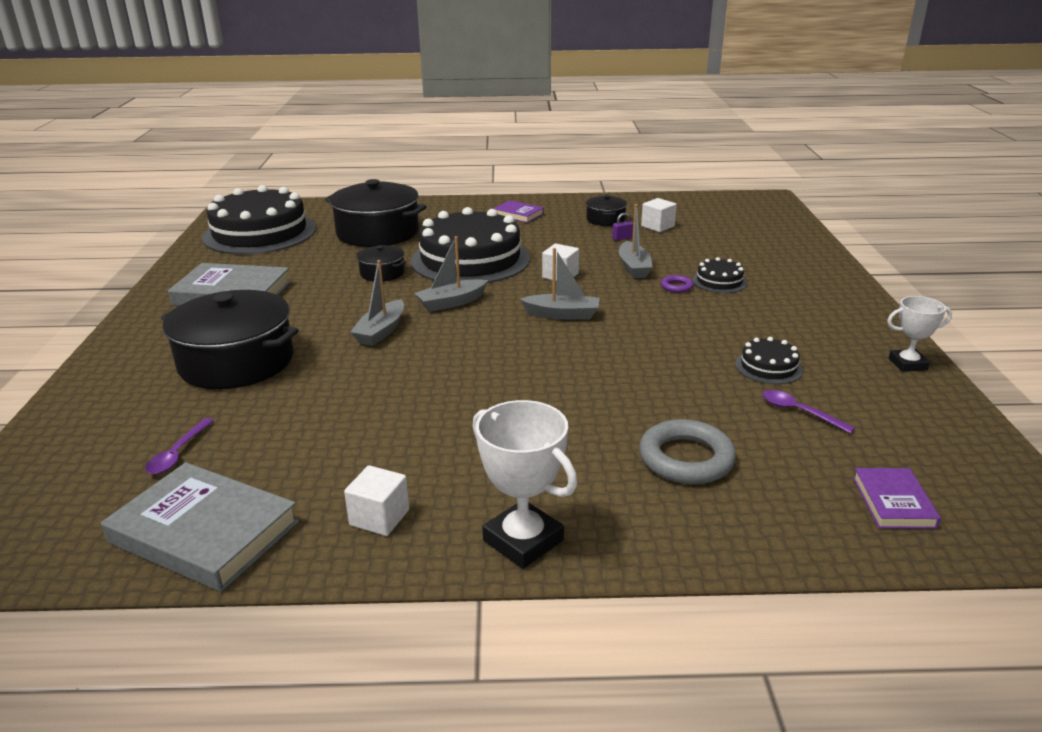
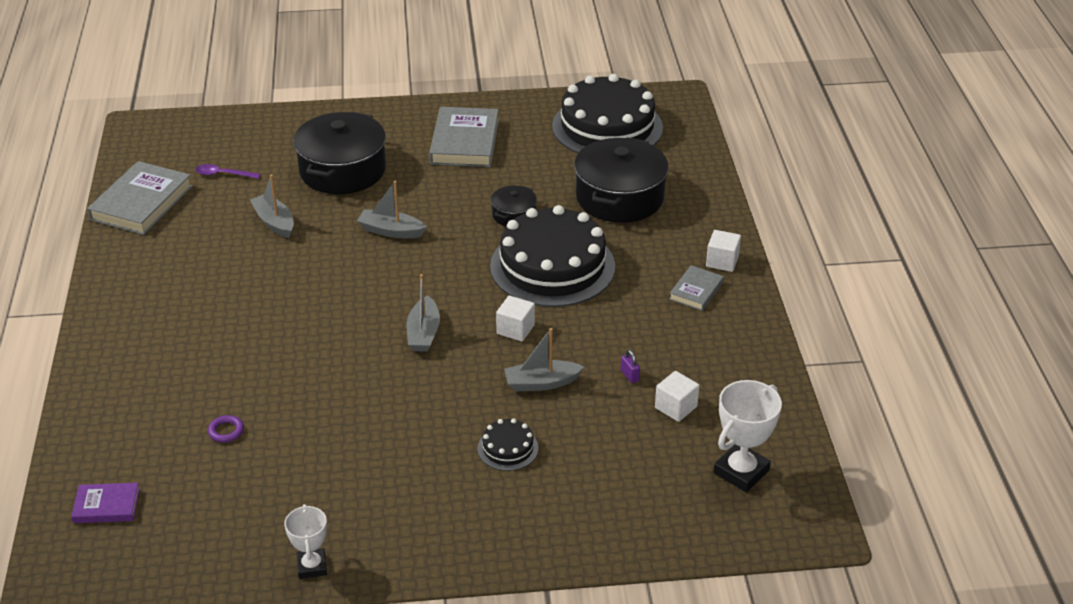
camera: 85 degrees right, 10 degrees up
white cube [344,465,409,536] -> white cube moved to [706,230,741,272]
grey boat [415,236,488,312] -> grey boat moved to [250,174,294,238]
white trophy [472,400,577,569] -> white trophy moved to [713,380,782,492]
purple book [493,200,544,223] -> grey book [669,265,724,311]
black pot [586,195,627,226] -> none
grey ring [639,419,736,484] -> none
purple ring [661,275,693,293] -> purple ring moved to [208,415,244,443]
black cake [735,337,803,384] -> none
purple spoon [762,390,855,434] -> none

